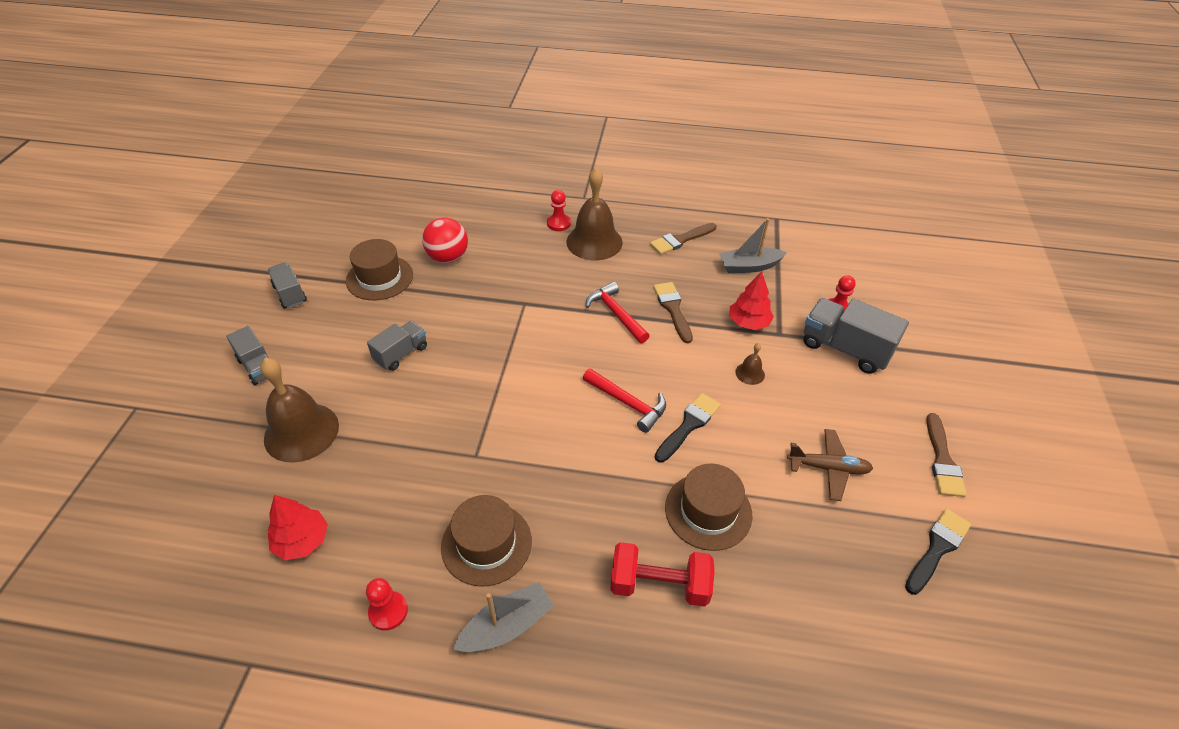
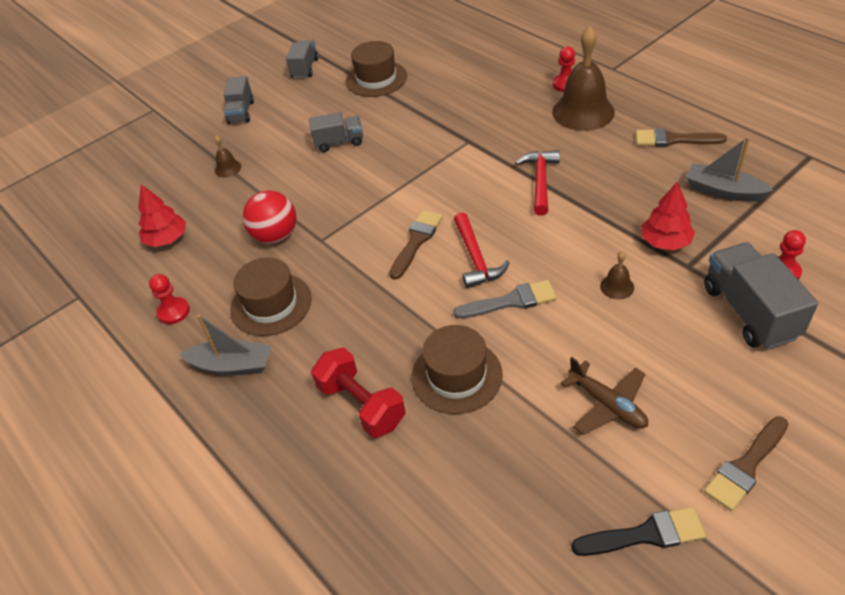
camera: 45 degrees right, 0 degrees up
brown bell [260,358,339,463] -> brown bell [214,135,241,178], size x0.44
red ball [422,218,468,263] -> red ball moved to [242,190,296,244]
brown brush [653,282,693,343] -> brown brush moved to [389,210,443,280]
black brush [655,393,721,462] -> grey brush [453,280,557,319]

